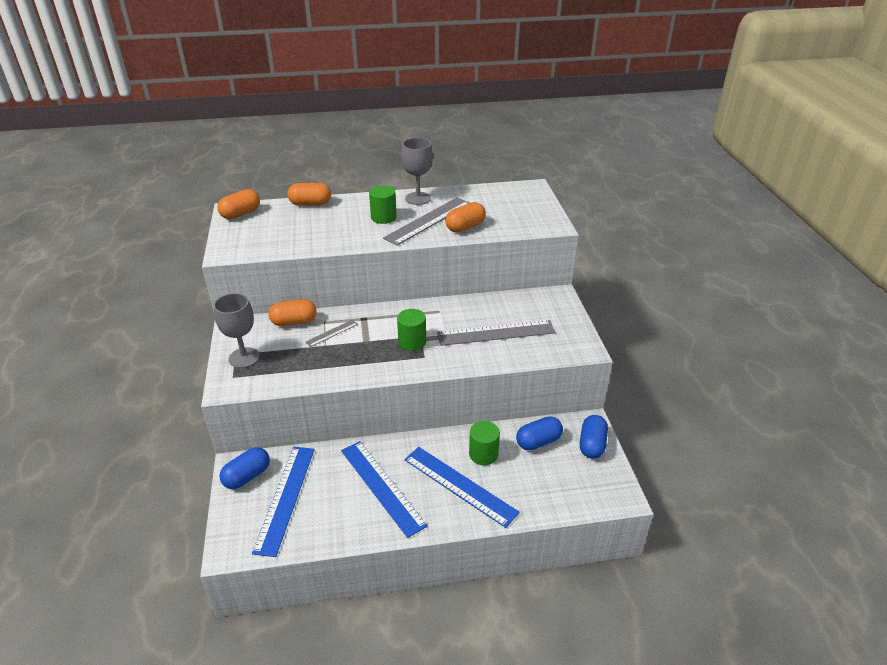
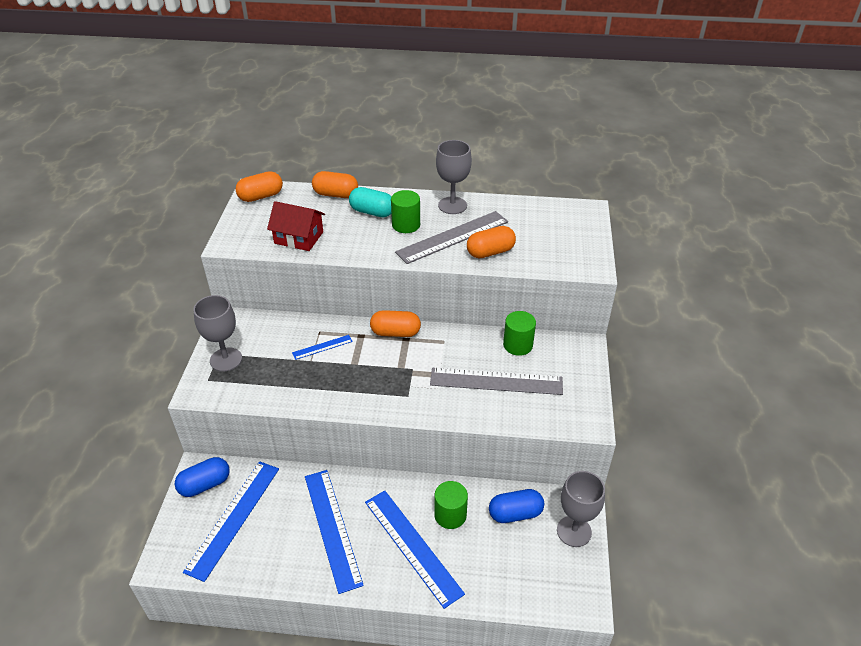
camera: 15 degrees right, 5 degrees up
orange capsule [269,299,317,326] -> orange capsule moved to [370,310,421,337]
grey ruler [306,320,358,347] -> blue ruler [292,335,353,360]
green cylinder [397,309,426,351] -> green cylinder moved to [503,311,536,356]
blue capsule [580,415,608,459] -> grey goblet [557,471,605,547]
none -> red house [267,201,325,251]
none -> turquoise capsule [349,187,392,217]

